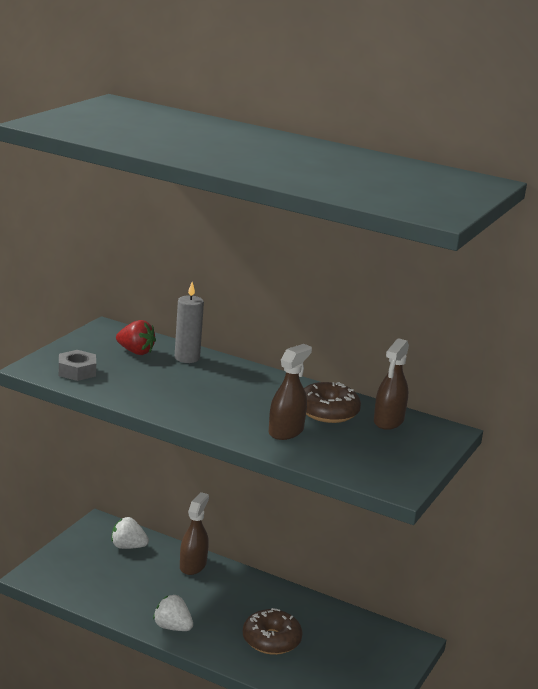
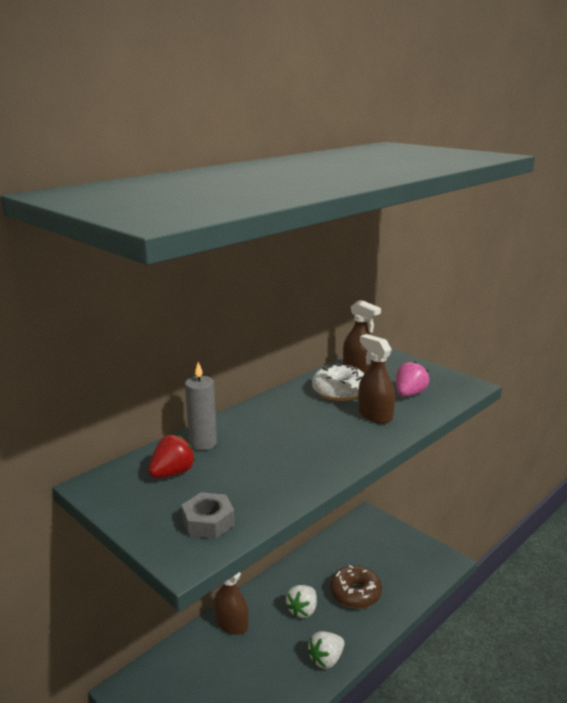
camera: 70 degrees left, 0 degrees up
white strawberry [111,517,149,549] -> white strawberry moved to [286,585,317,618]
brown donut [304,382,361,423] -> white donut [312,363,364,401]
none -> pink strawberry [396,361,429,397]

